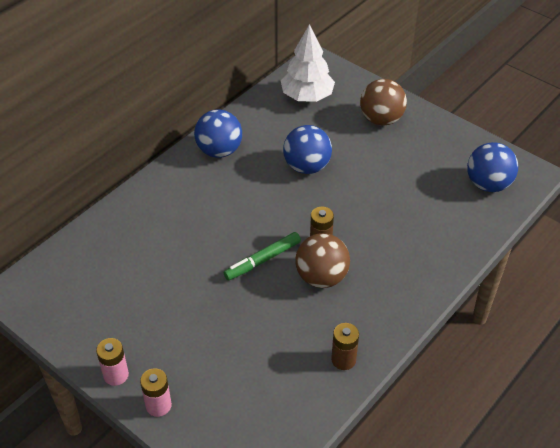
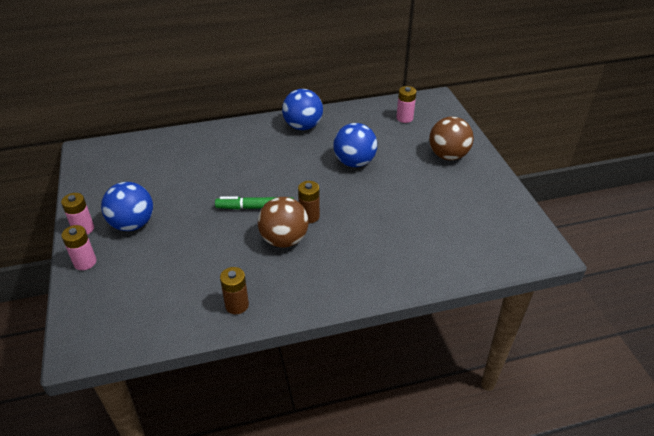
camera: 35 degrees right, 5 degrees down
white tree [281,24,335,102] -> pink battery [396,86,416,123]
blue ball [467,142,518,192] -> blue ball moved to [101,182,153,231]

